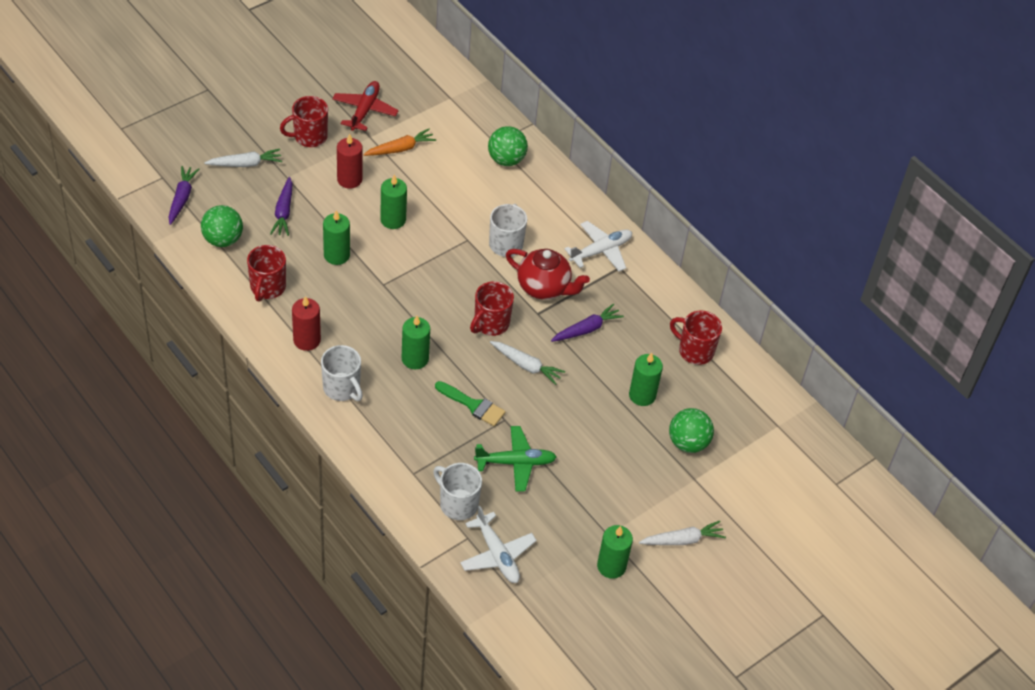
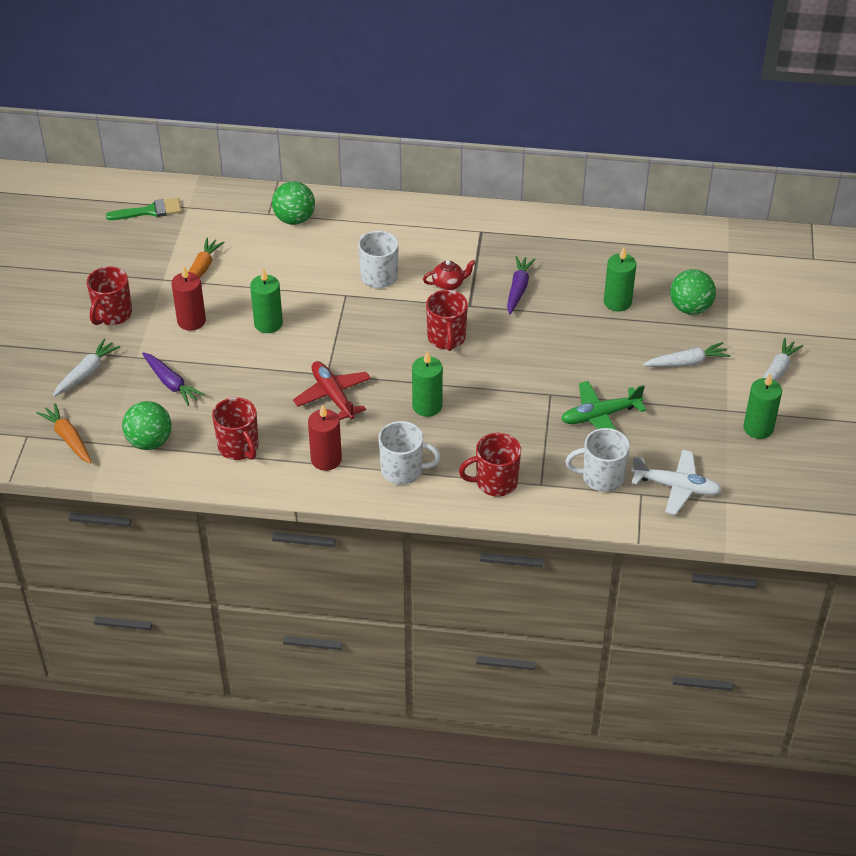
camera: 40 degrees left, 5 degrees down
purple carrot [168,166,199,225] -> orange carrot [36,403,92,463]
green candle [323,210,350,265] -> none
red plane [333,81,399,131] -> red plane moved to [293,361,371,420]
green brush [435,381,506,426] -> green brush moved to [106,198,182,220]
green plane [474,426,556,492] -> green plane turned 150 degrees counterclockwise [561,381,646,430]
white carrot [490,341,565,385] -> white carrot moved to [643,342,730,367]
red teapot [506,249,590,300] -> red teapot [423,260,476,290], size x0.55
white plane [565,221,632,272] -> none
red mug [670,311,722,365] -> red mug moved to [459,433,521,497]

